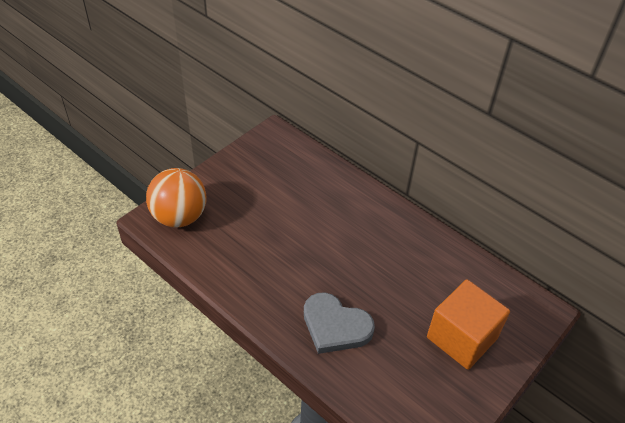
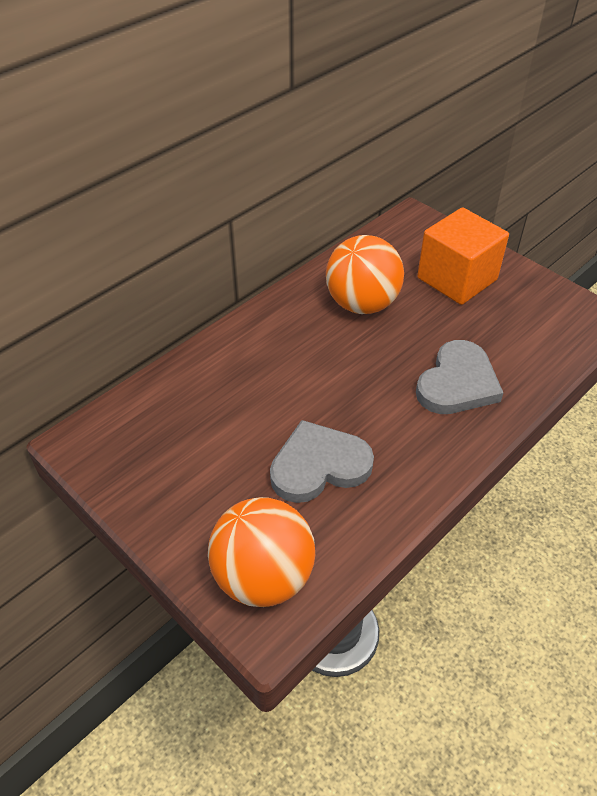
camera: 85 degrees left, 0 degrees up
none -> grey heart [270,420,374,503]
none -> orange ball [326,235,404,314]

